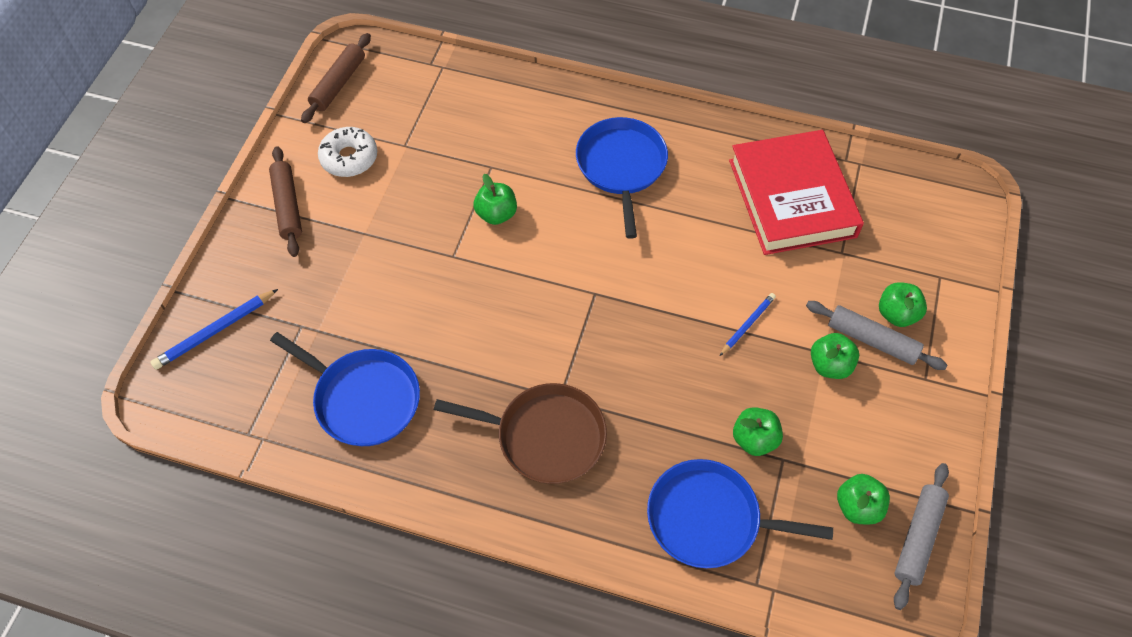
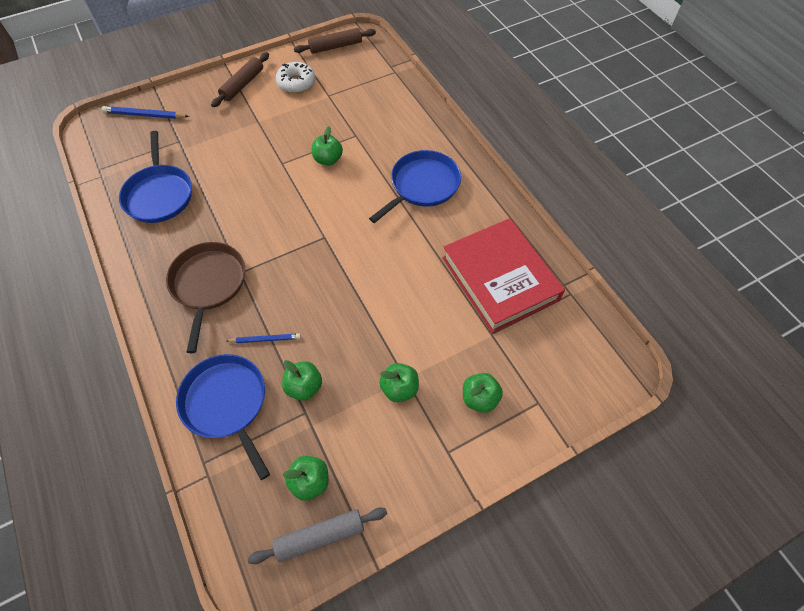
camera: 45 degrees right, 0 degrees up
brown pan [434,383,607,484] -> brown pan turned 150 degrees counterclockwise [166,242,245,353]
blue pencil [720,293,776,356] -> blue pencil moved to [227,334,301,343]
red book [729,130,864,255] -> red book turned 60 degrees counterclockwise [442,218,565,333]
grey rolling pin [806,301,947,370] -> none

